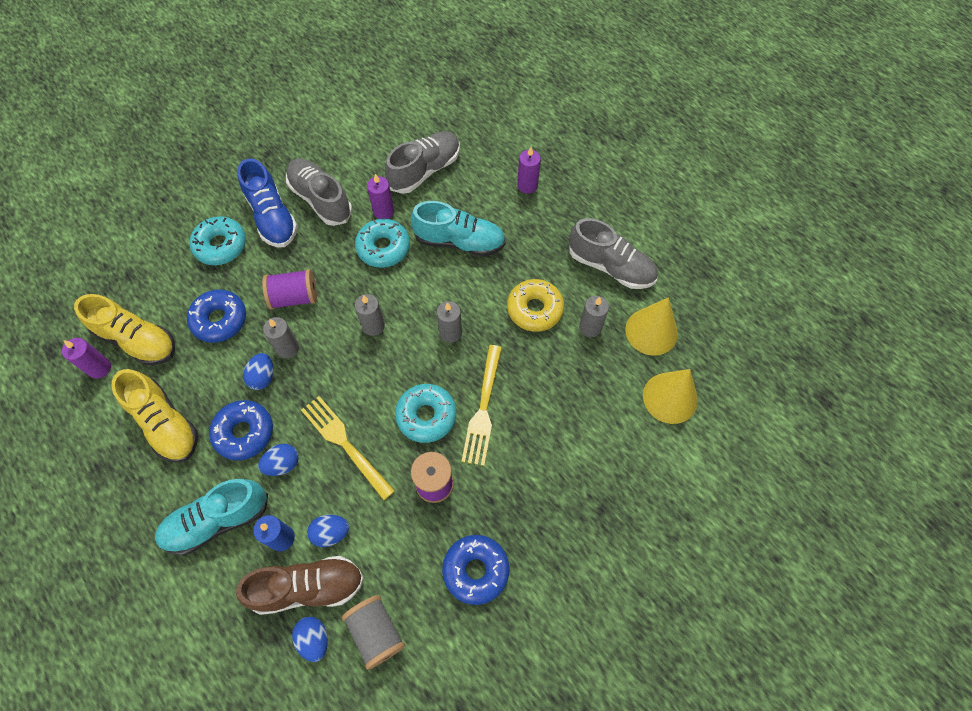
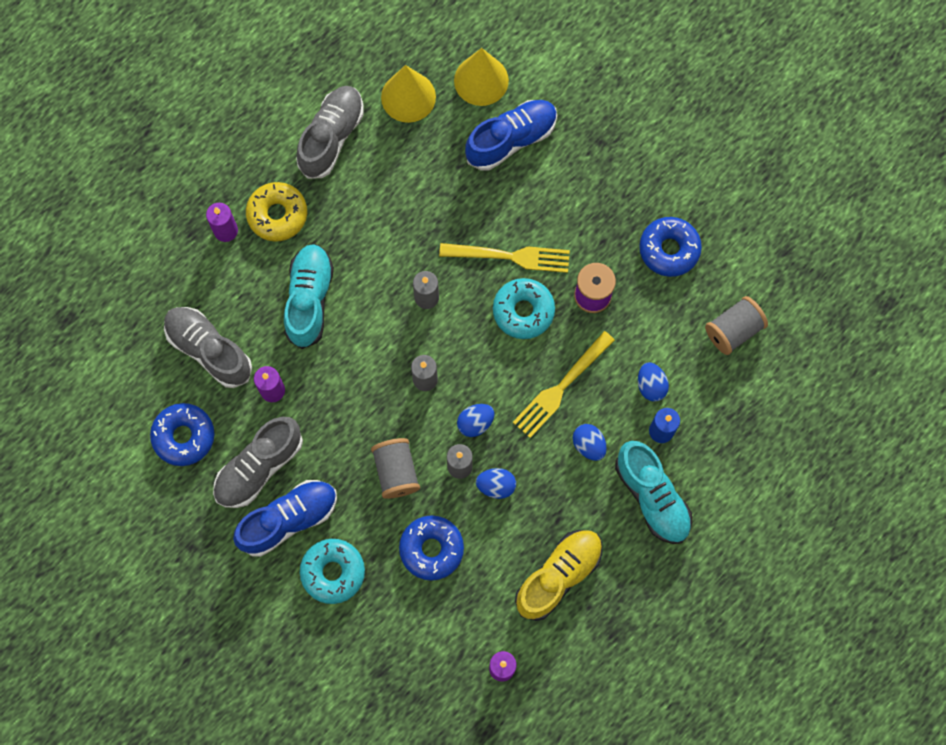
camera: 95 degrees left, 10 degrees up
yellow shoe [74,294,175,365] -> none
blue donut [209,400,273,460] -> blue donut moved to [150,403,215,466]
brown shoe [236,556,364,615] -> none
purple spool [262,269,317,309] -> grey spool [371,438,420,499]
blue egg [292,617,328,662] -> blue egg moved to [457,404,494,437]
turquoise donut [355,219,410,268] -> none
yellow donut [507,279,564,332] -> yellow donut moved to [246,182,307,242]
grey candle [579,296,609,337] -> none
none -> blue shoe [465,100,557,171]

